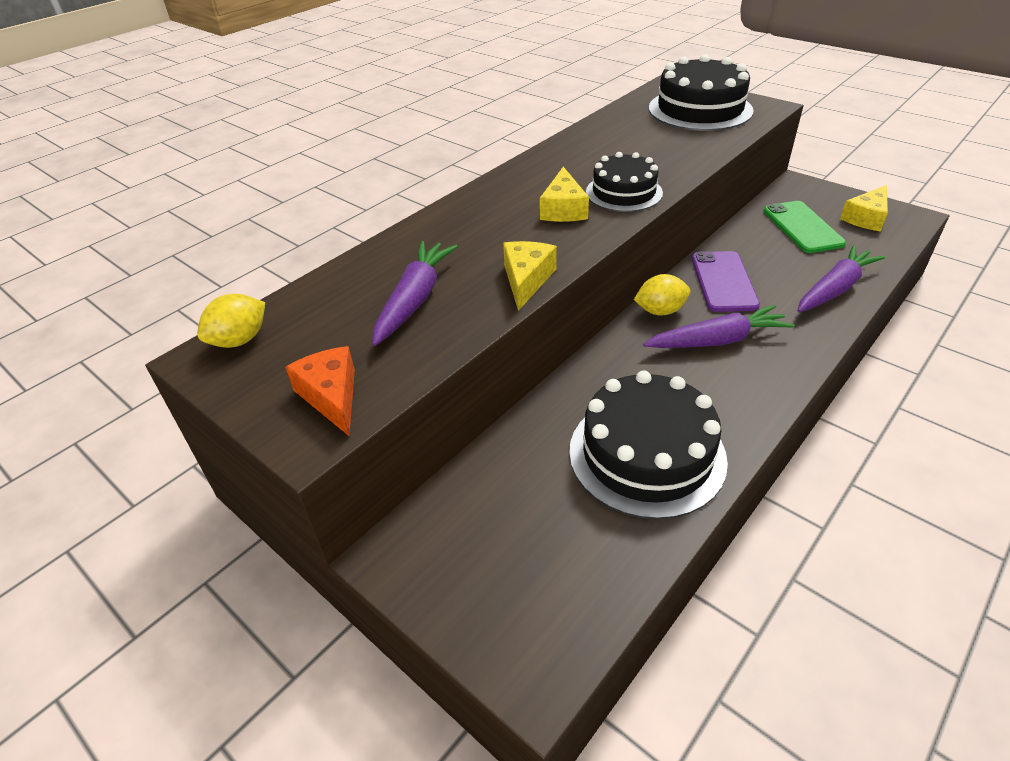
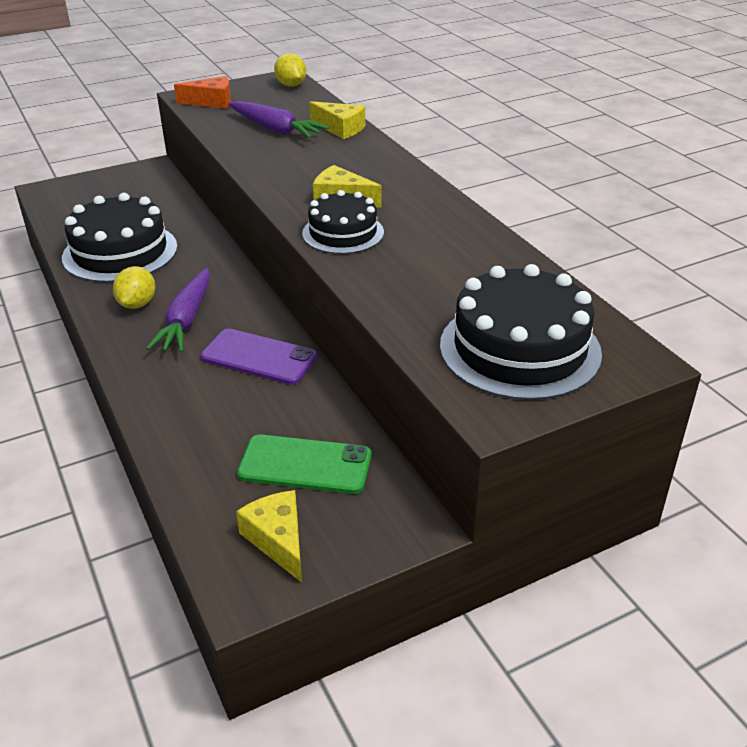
camera: 110 degrees right, 5 degrees down
yellow cheese [503,241,557,311] -> yellow cheese moved to [309,101,365,139]
yellow lemon [634,274,690,316] -> yellow lemon moved to [113,266,155,309]
purple carrot [797,245,885,312] -> none

